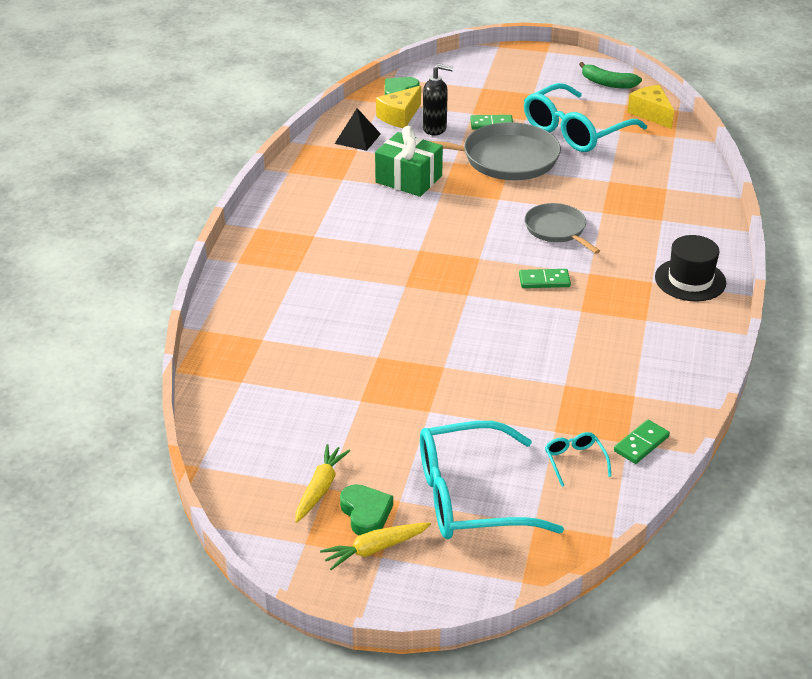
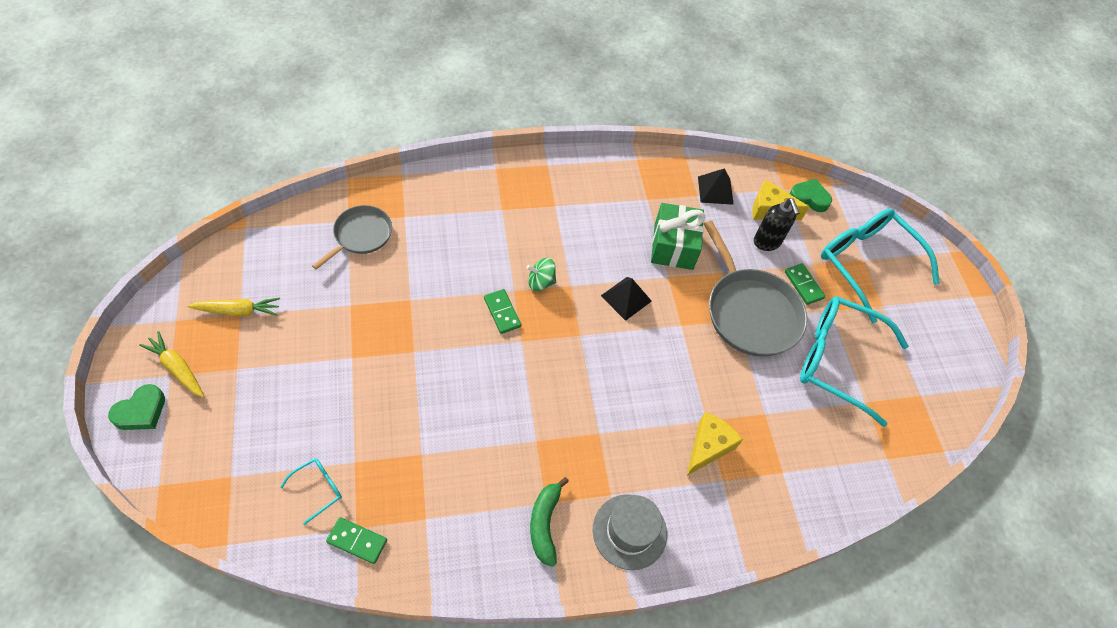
camera: 60 degrees right, 20 degrees up
green heart [340,484,393,535] -> green heart moved to [108,384,165,430]
turquoise glasses [420,421,564,539] -> turquoise glasses moved to [821,209,940,323]
green domino [519,269,571,288] -> green domino moved to [484,289,521,334]
grey pan [525,203,600,254] -> grey pan moved to [312,205,392,270]
green banana [579,62,642,89] -> green banana moved to [530,477,569,567]
yellow cheese [627,85,674,129] -> yellow cheese moved to [687,412,743,476]
black hat [655,235,726,302] -> grey hat [593,494,667,570]
none -> green spinning top [527,258,556,291]
none -> black pyramid [601,277,652,321]

